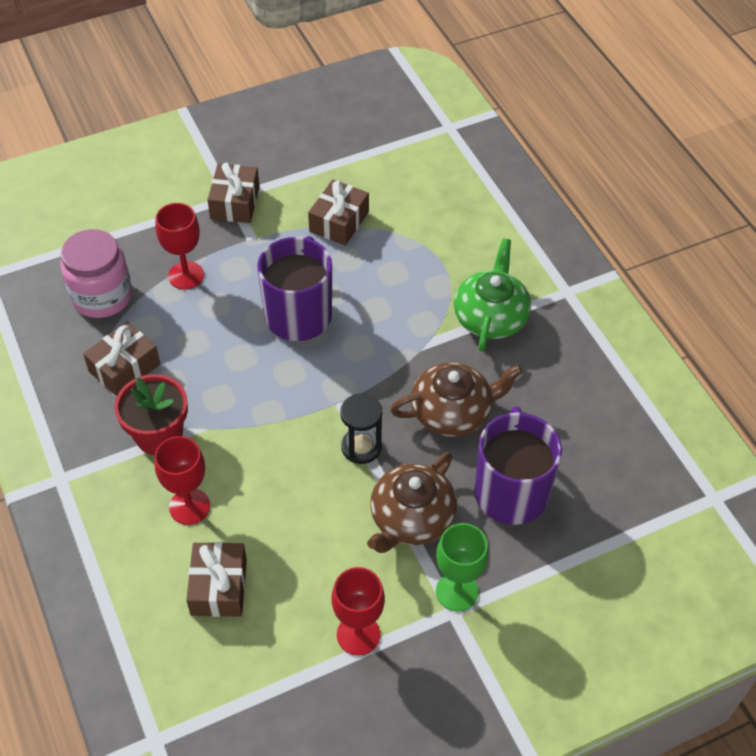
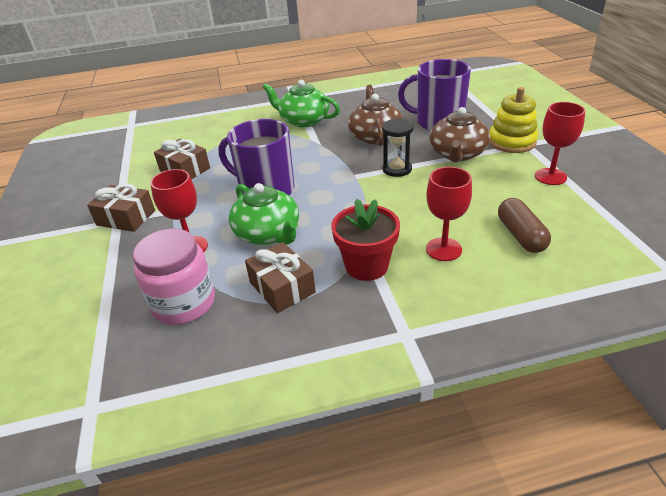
camera: 75 degrees left, 15 degrees down
brown gift [186,542,247,617] -> brown capsule [498,198,551,253]
brown teapot [367,452,457,553] -> brown teapot turned 60 degrees clockwise [429,107,490,162]
green goblet [436,523,489,612] -> yellow stacking toy [489,87,538,153]
none -> green teapot [229,183,299,245]

